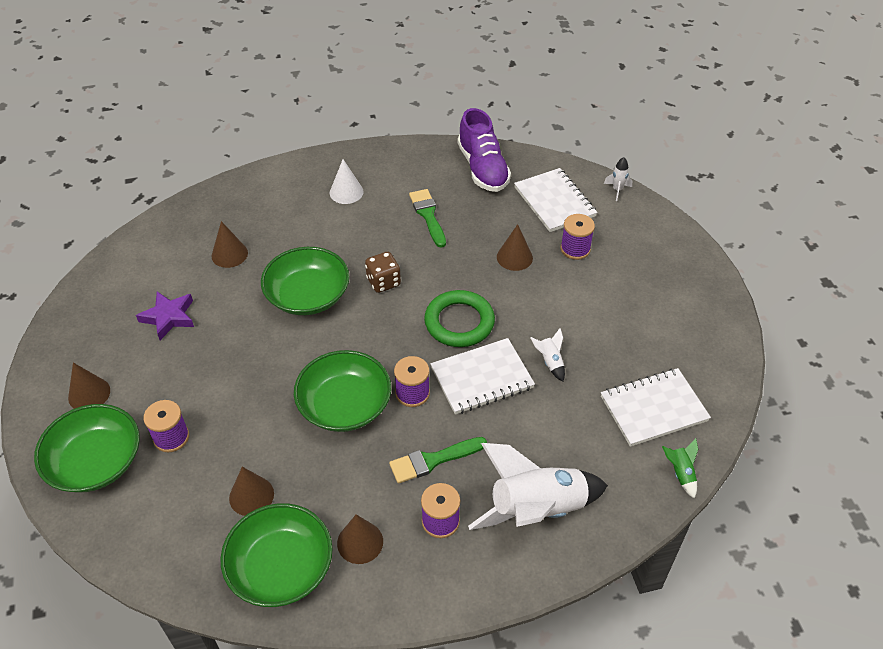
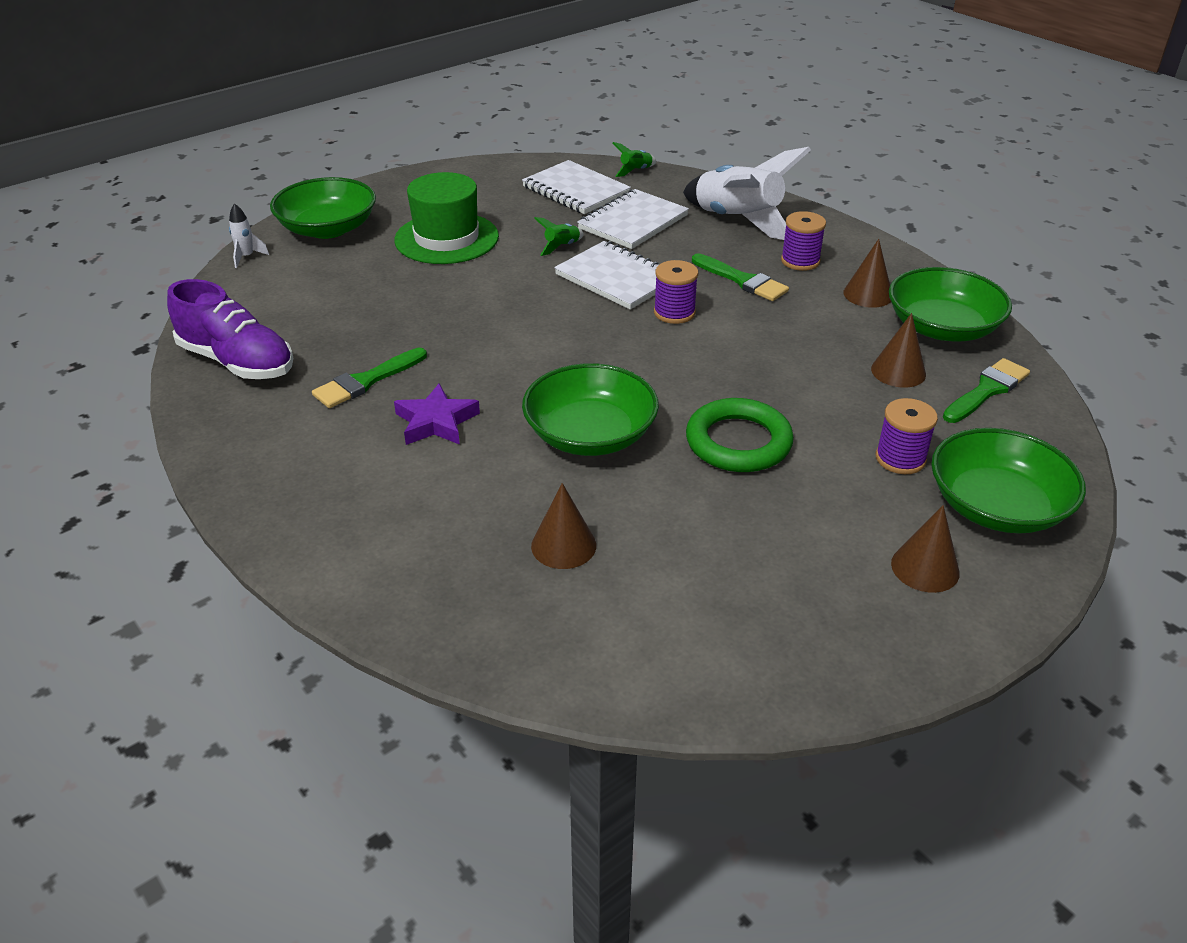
camera: 115 degrees left, 10 degrees down
purple star [136,291,194,340] -> purple star moved to [394,383,480,445]
green bowl [294,350,391,432] -> green bowl moved to [270,177,376,239]
white cone [330,159,364,204] -> none
brown dice [365,252,401,293] -> none
green ring [424,290,495,347] -> green ring moved to [686,398,794,472]
purple shoe [458,108,511,192] -> purple shoe turned 75 degrees clockwise [167,279,293,379]
brown cone [497,224,533,271] -> none
white notebook [514,168,597,232] -> white notebook moved to [577,189,689,249]
white rocket [531,328,565,382] -> green rocket [534,217,584,256]
purple spool [560,214,595,260] -> none
none -> green hat [394,172,499,264]
none -> green brush [943,358,1030,423]

